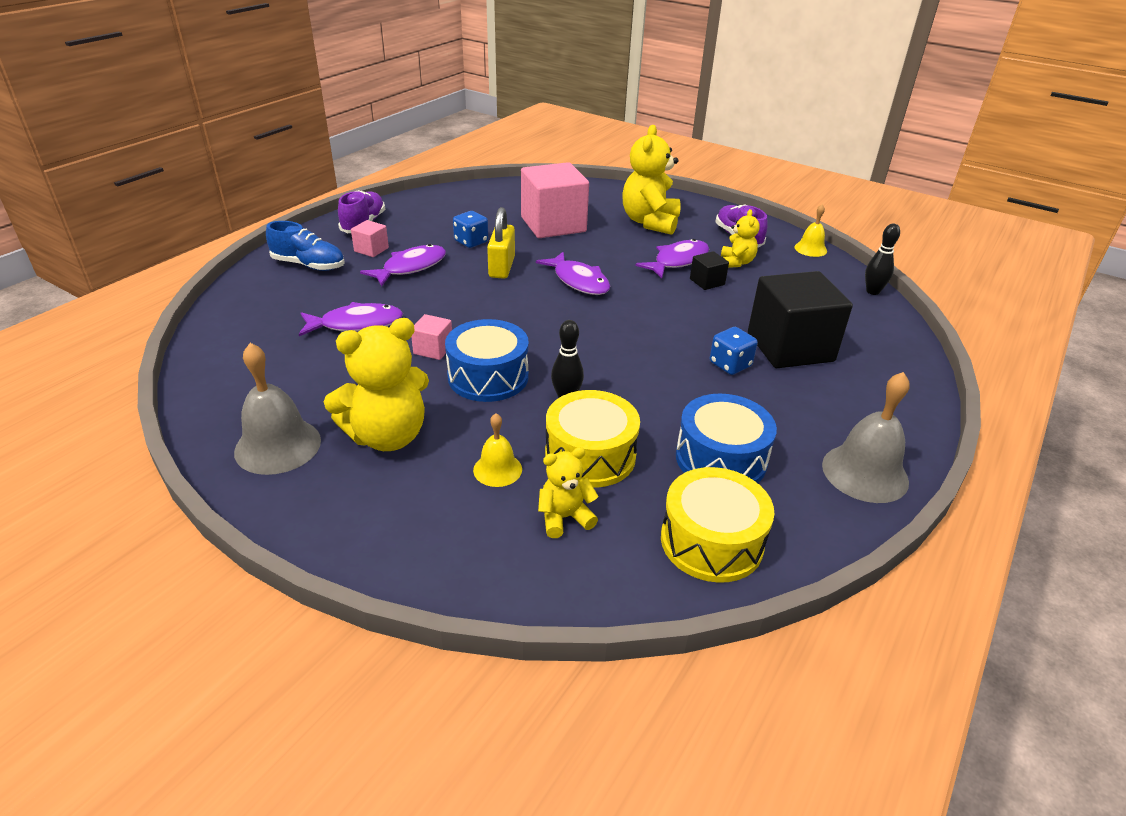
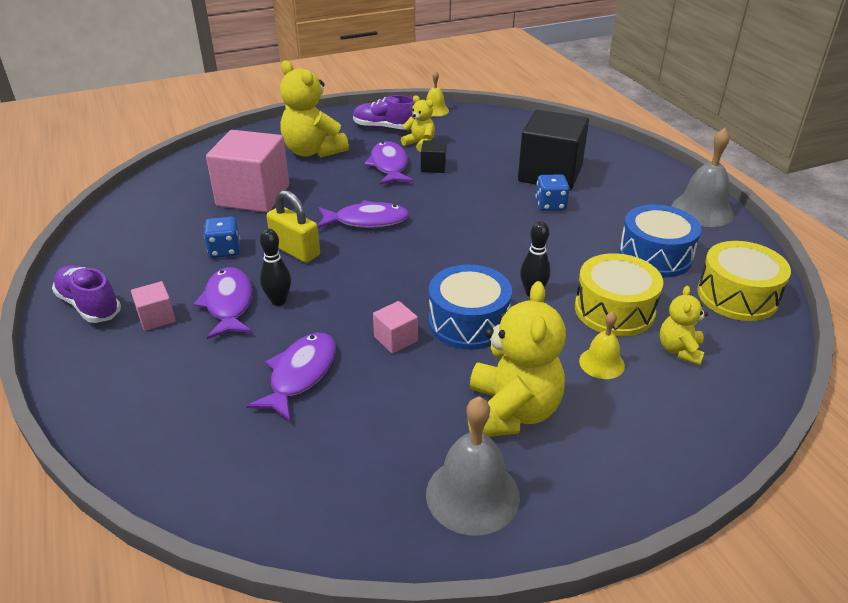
camera: 55 degrees left, 0 degrees up
blue shoe [266,221,345,271] -> none
black bowling pin [865,224,900,295] -> black bowling pin moved to [260,229,291,306]

